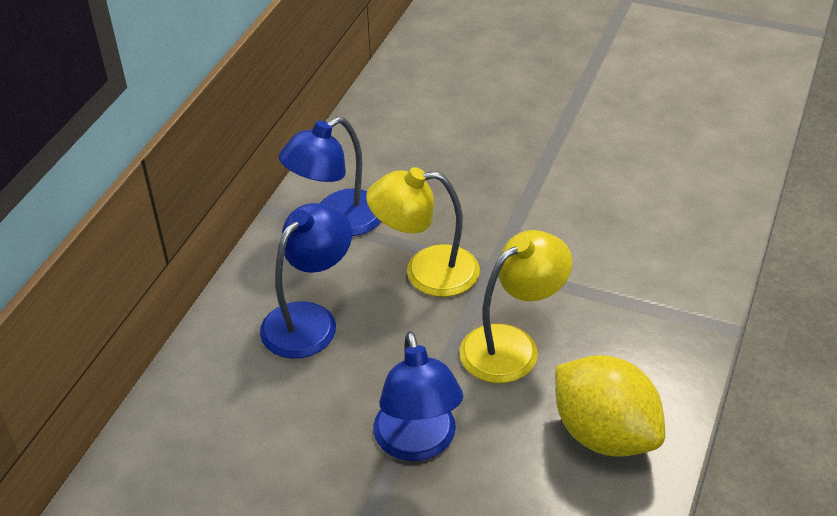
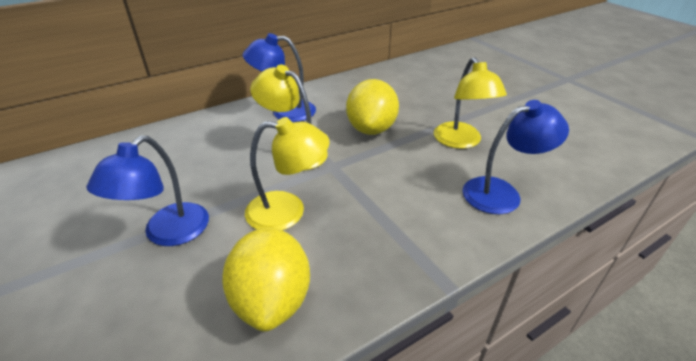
camera: 35 degrees right, 5 degrees down
blue lamp [260,203,352,359] -> blue lamp moved to [462,100,569,214]
none -> yellow lemon [346,79,399,135]
none -> yellow lamp [434,57,507,149]

